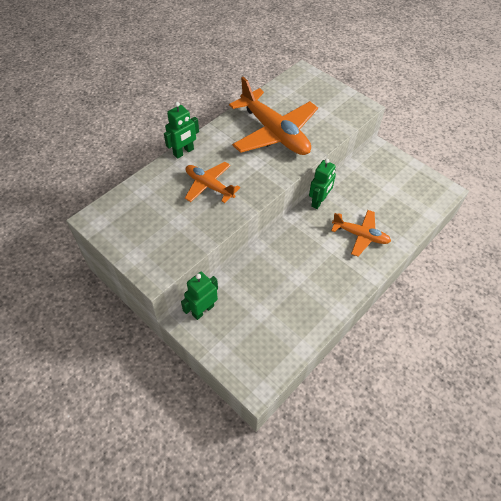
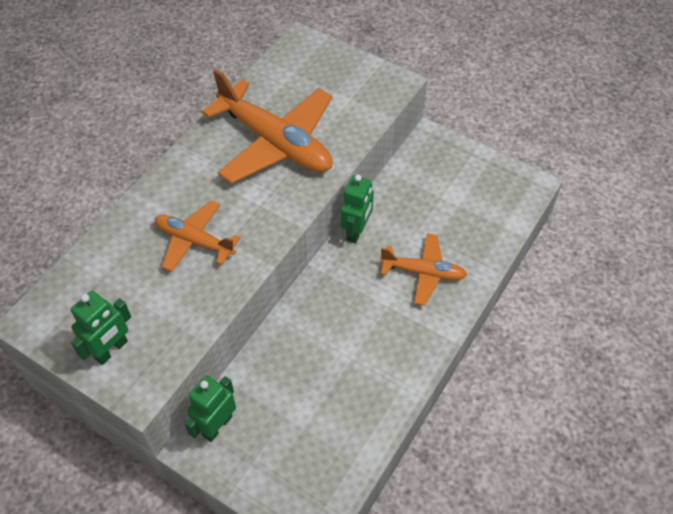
camera: 10 degrees left, 0 degrees up
green robot [164,102,199,159] -> green robot moved to [71,291,131,365]

